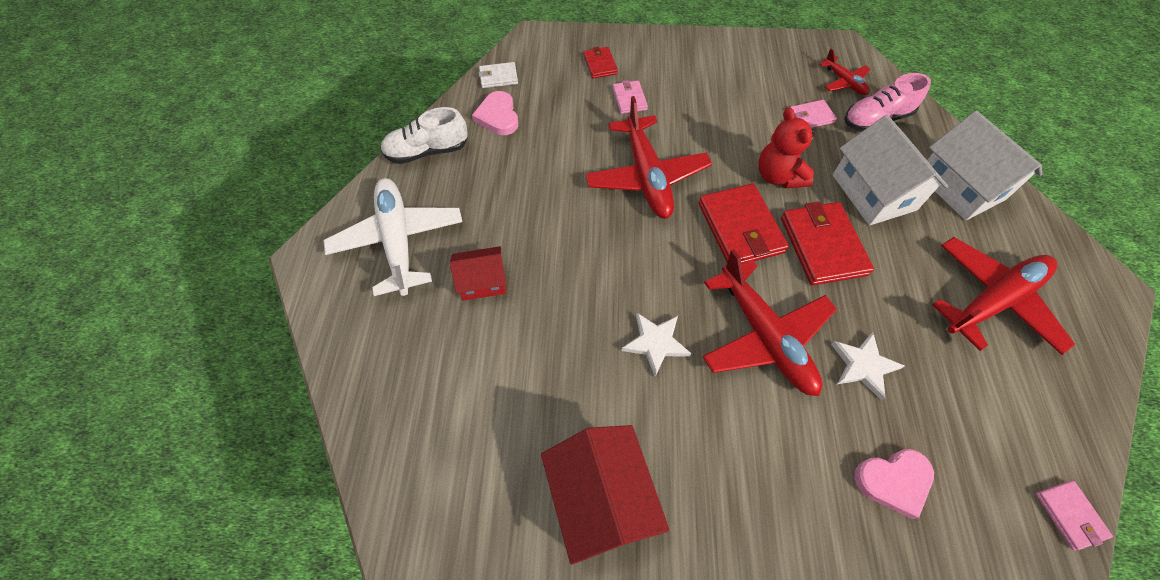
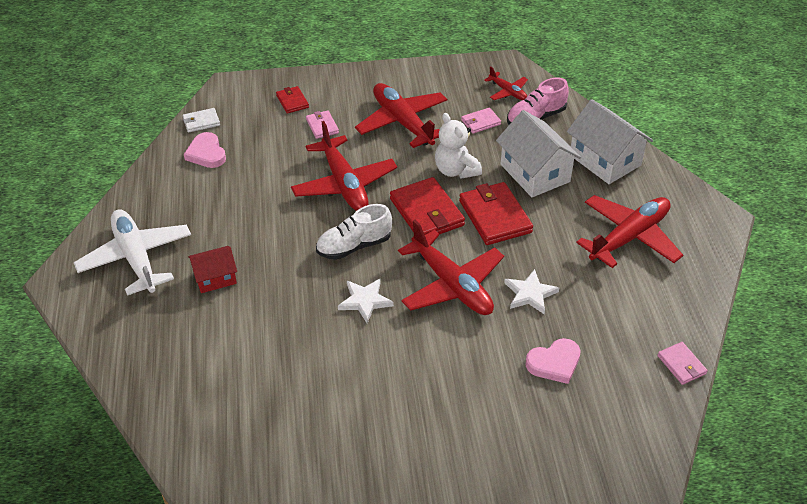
camera: 10 degrees left, 15 degrees down
white shoe [380,107,468,164] -> white shoe moved to [316,204,392,260]
red house [541,425,669,565] -> none
red teddy bear [758,107,815,188] -> white teddy bear [435,113,482,179]
none -> red plane [355,83,448,148]

